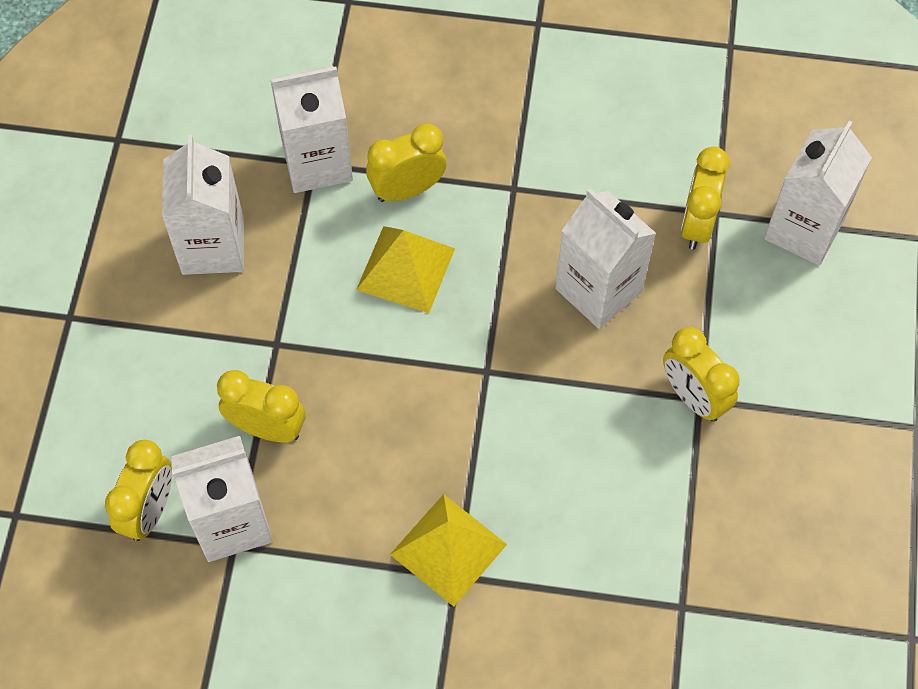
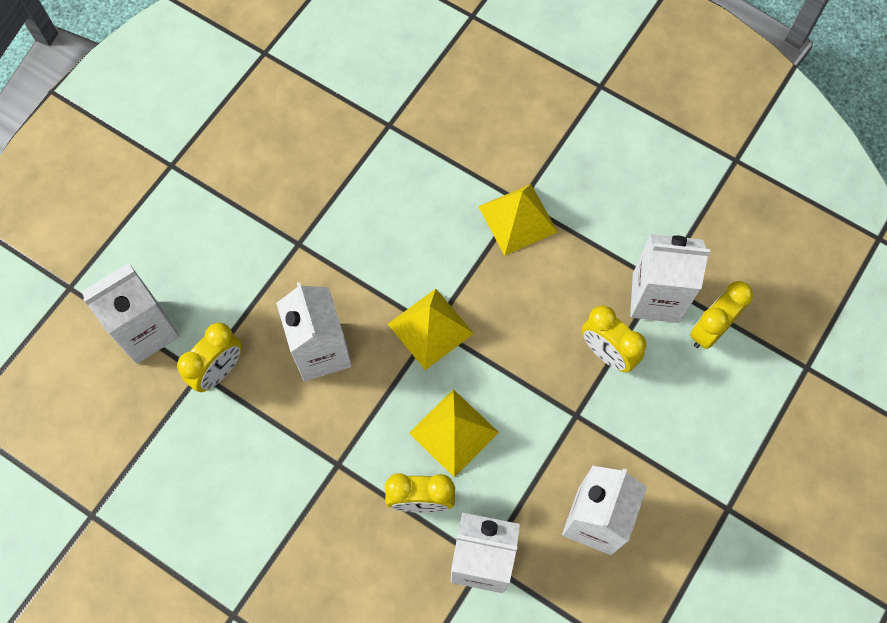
camera: 155 degrees left, 5 degrees up
yellow clock [663,327,739,422] -> none
none -> yellow pyramid [388,289,474,370]

